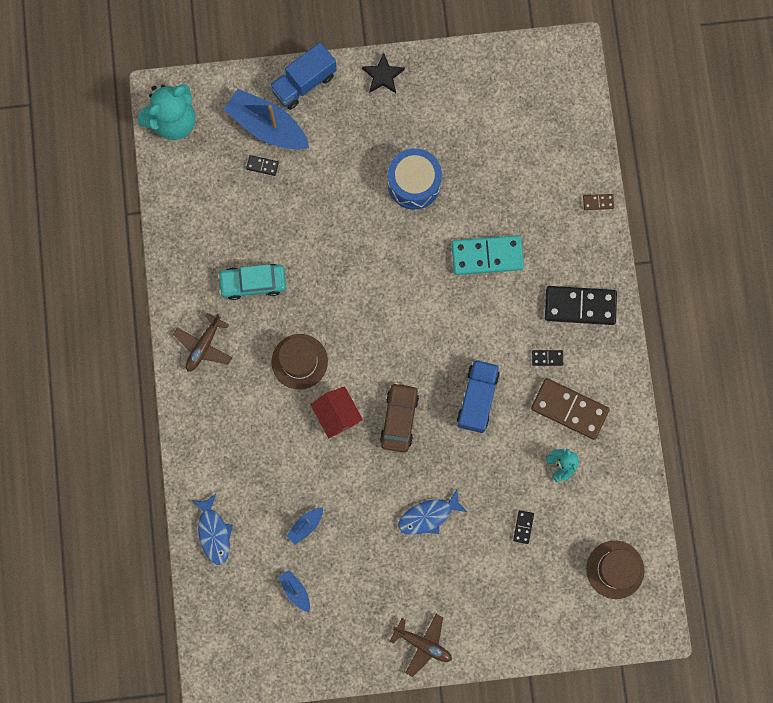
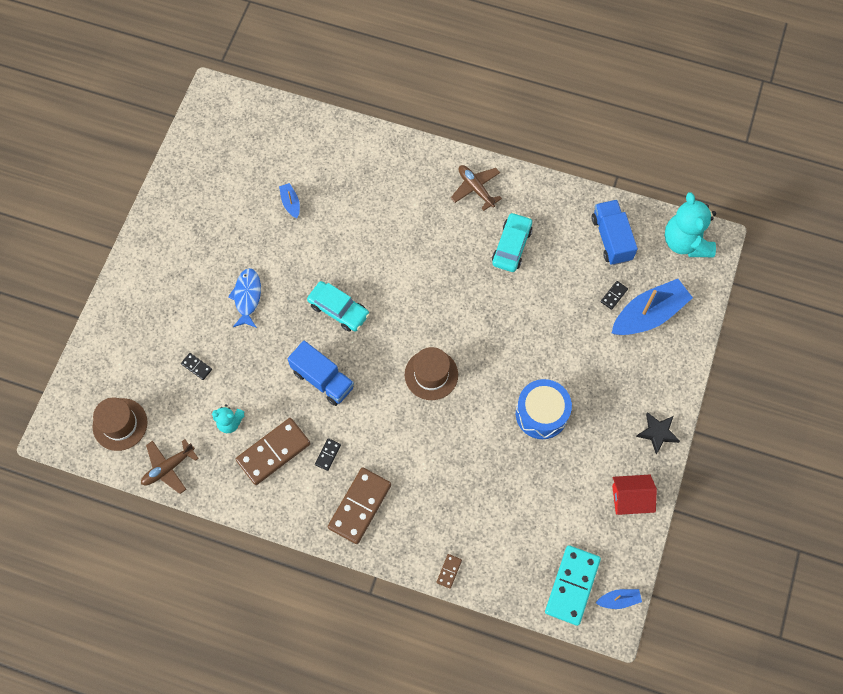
camera: 115 degrees right, 10 degrees down
blue fish [191,494,233,565] -> none
blue truck [269,42,337,110] -> blue truck moved to [592,200,638,265]
brown hat [271,334,328,390] -> brown hat moved to [405,347,458,400]
blue boat [279,570,310,612] -> blue boat moved to [596,589,642,609]
red house [311,386,363,438] -> red house moved to [612,475,657,515]
brown car [380,383,419,452] -> turquoise car [307,281,370,332]
brown plane [389,614,452,677] -> brown plane moved to [141,439,199,494]
turquoise domino [451,235,524,275] -> turquoise domino moved to [545,545,601,626]
black domino [545,286,617,325] -> brown domino [328,468,391,544]

